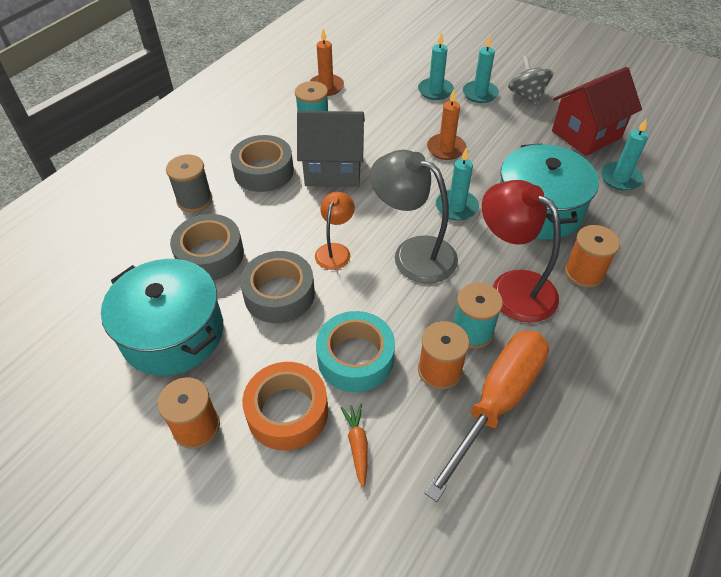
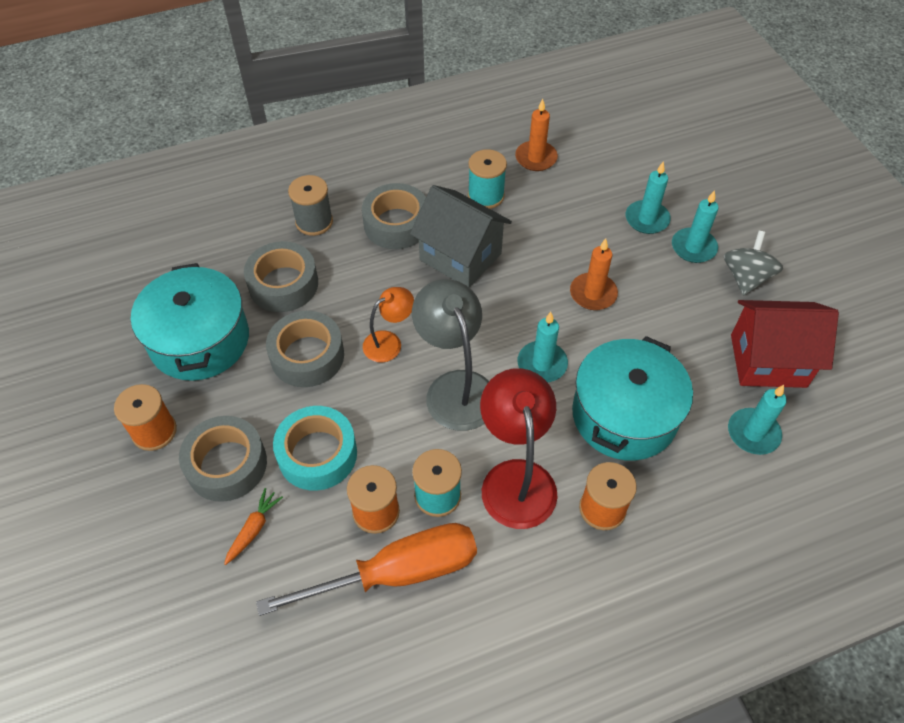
camera: 35 degrees right, 5 degrees up
orange tape [242,362,328,451] -> grey tape [179,416,267,502]

